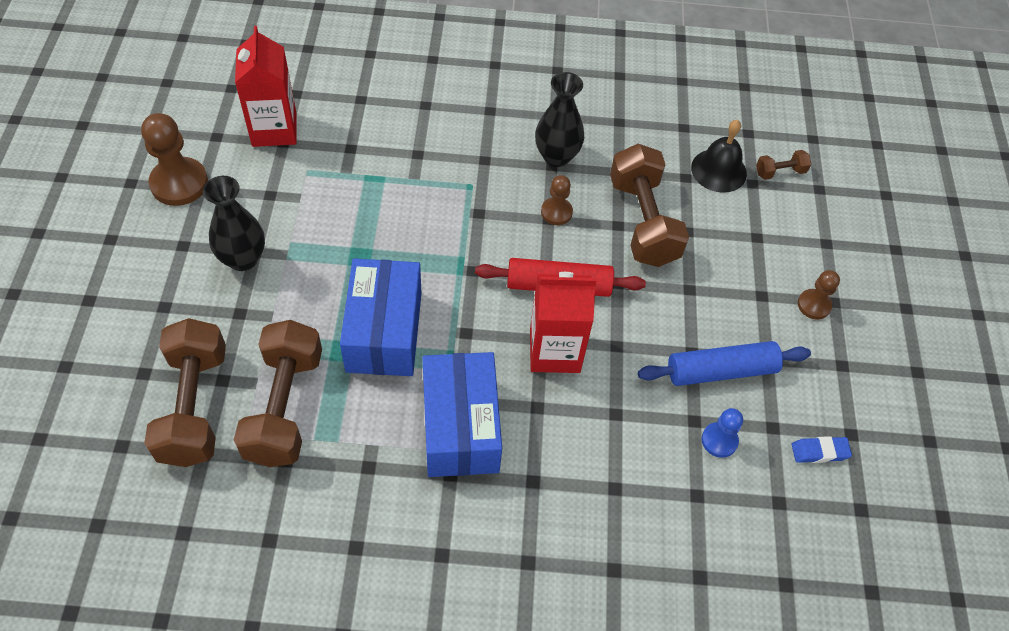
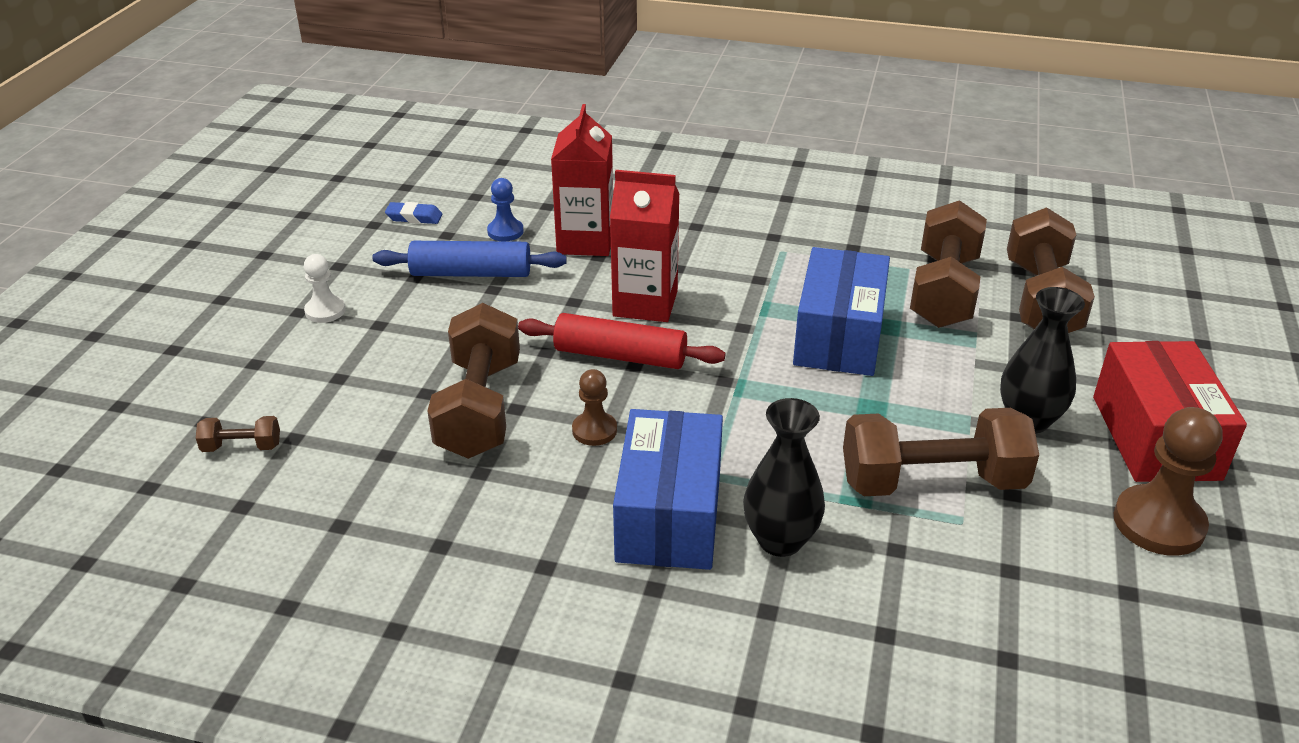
camera: 165 degrees left, 20 degrees down
red carton [235,26,296,147] -> red carton moved to [551,104,613,256]
blue box [422,352,502,477] -> blue box moved to [613,409,723,570]
black vase [535,72,584,167] -> black vase moved to [743,398,825,557]
black bell [691,120,747,193] -> none
brown pawn [798,270,840,320] -> white pawn [304,254,346,323]
none -> brown dumbbell [843,408,1039,496]
none -> red box [1093,341,1247,482]

